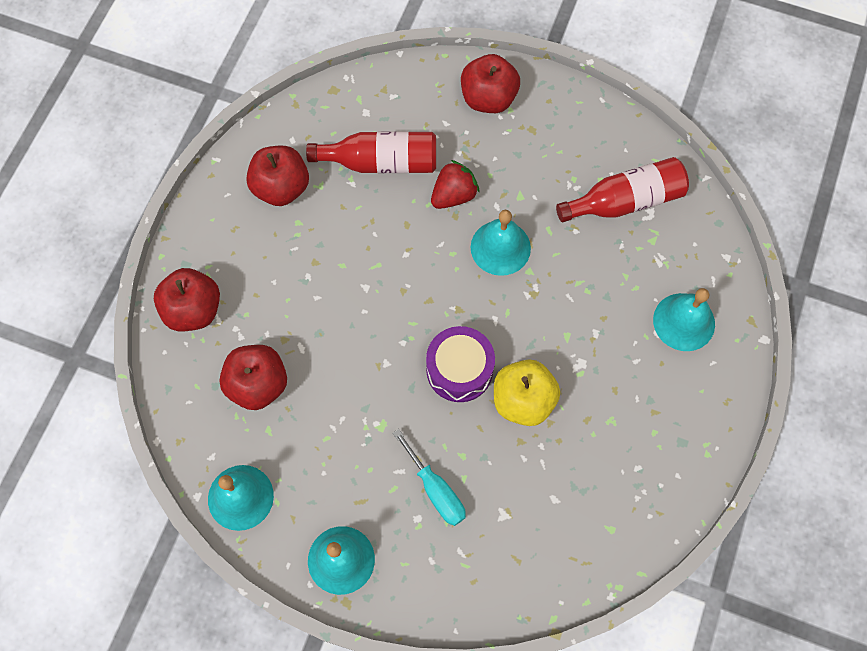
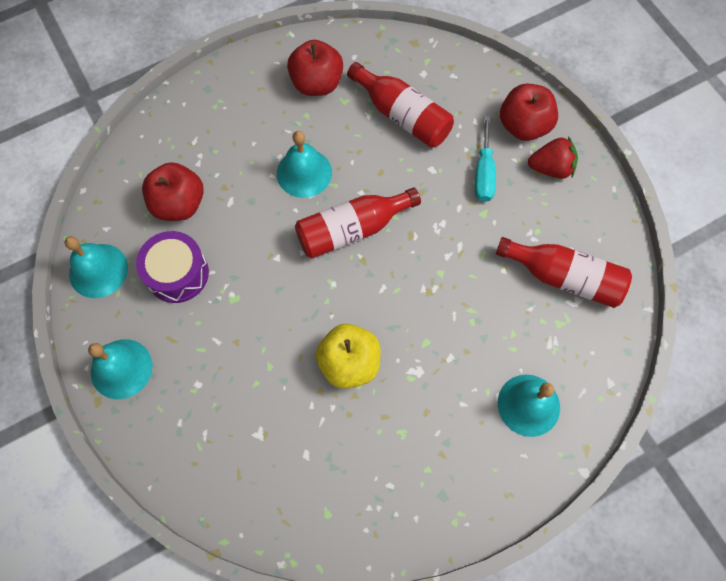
camera: 40 degrees right, 0 degrees up
red apple [154,268,220,332] -> none
turquoise screwdriver [393,429,466,526] -> turquoise screwdriver moved to [475,116,496,202]
purple drum [426,326,495,402] -> purple drum moved to [136,231,209,303]
red strawberry [431,160,480,209] -> red strawberry moved to [528,136,578,179]
turquoise bell [471,210,531,276] -> turquoise bell moved to [277,131,332,198]
none -> red bottle [295,187,421,259]

